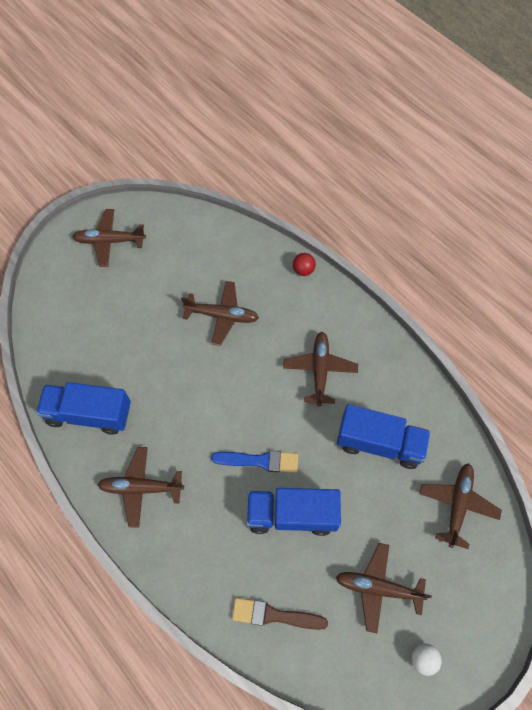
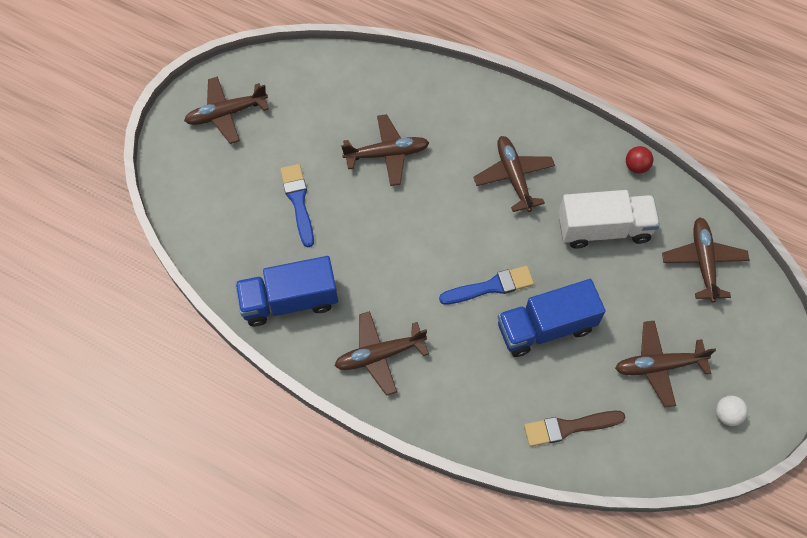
camera: 20 degrees left, 0 degrees up
red ball [293,253,316,276] -> red ball moved to [626,146,653,174]
blue truck [337,404,431,469] -> white truck [558,190,660,249]
none -> blue brush [280,164,314,247]

